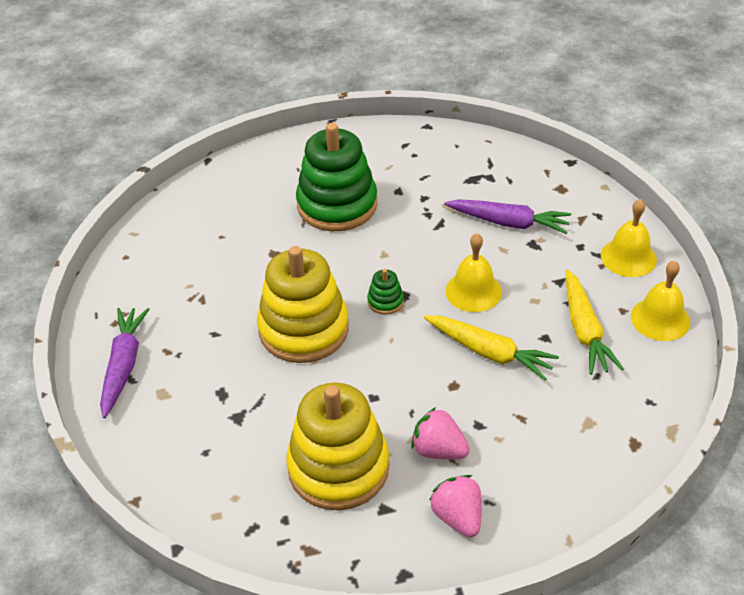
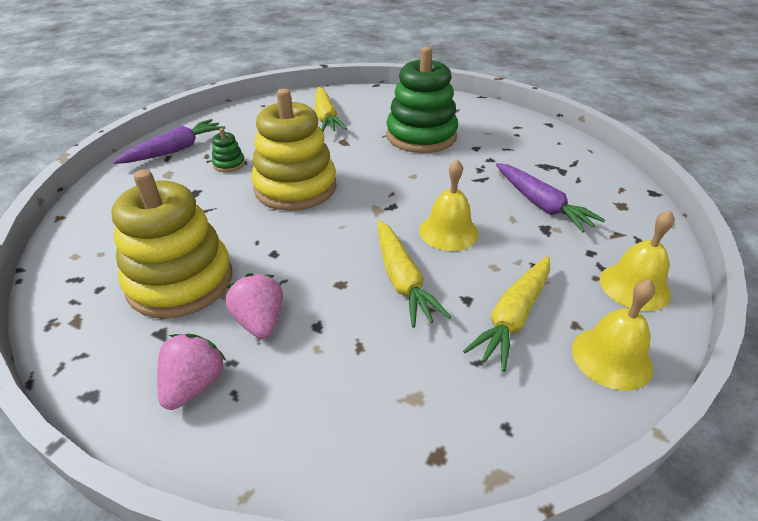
camera: 40 degrees right, 5 degrees down
green stacking toy [367,269,404,314] -> green stacking toy moved to [212,128,245,172]
none -> yellow carrot [315,87,347,132]

